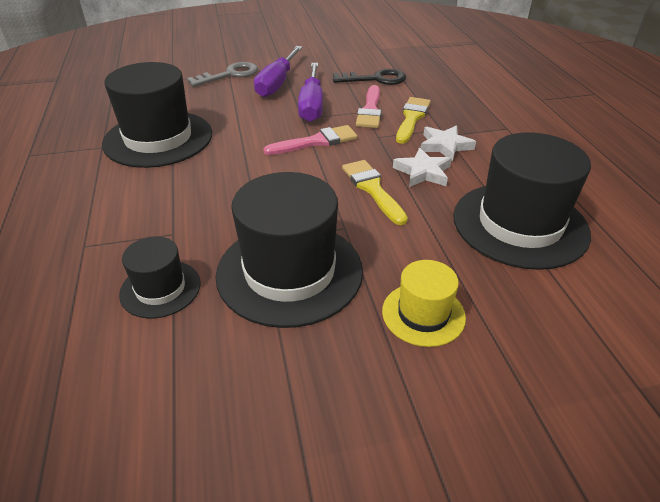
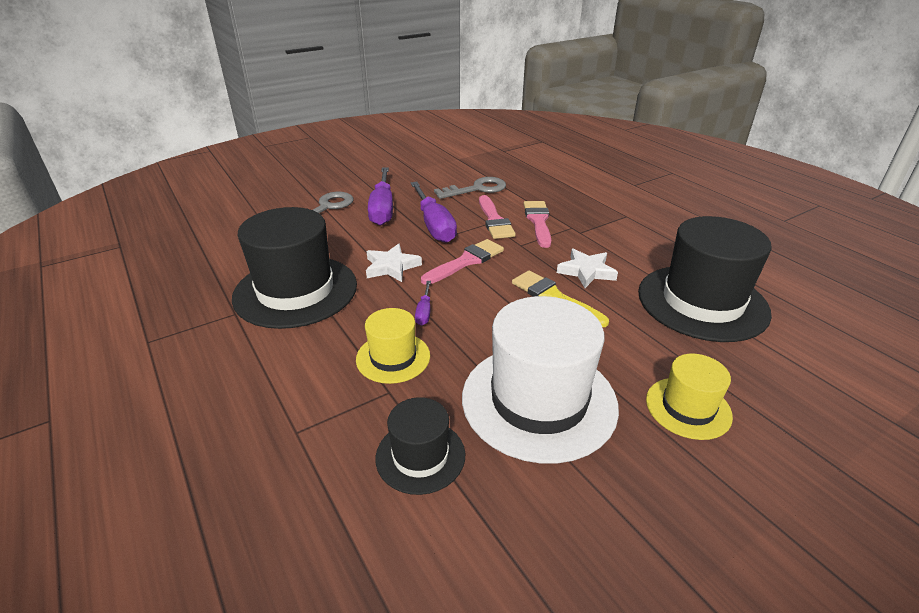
camera: 20 degrees left, 5 degrees down
black hat [215,172,363,328] -> white hat [462,296,619,463]
black key [333,69,406,85] -> grey key [434,177,506,199]
yellow brush [396,97,431,144] -> pink brush [524,201,551,248]
white star [421,125,476,162] -> white star moved to [366,244,422,282]
none -> yellow hat [356,308,430,384]
none -> purple screwdriver [415,281,431,325]

